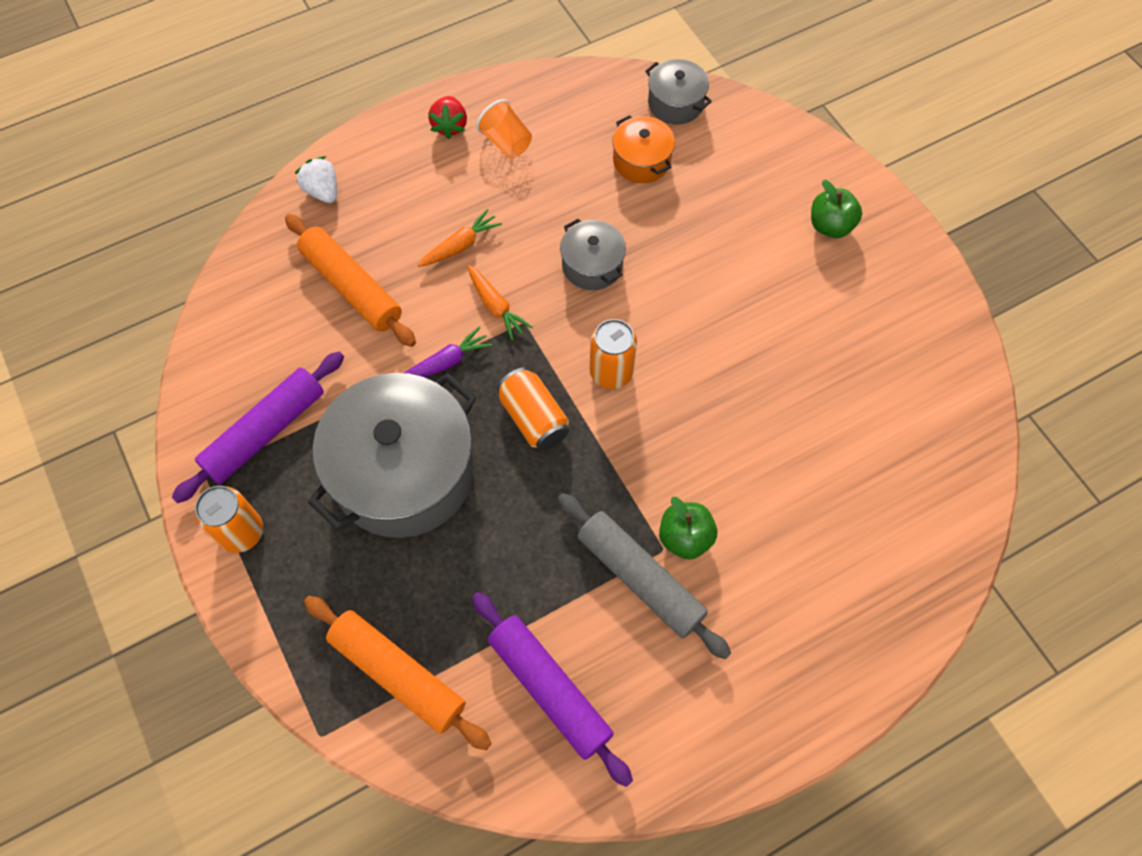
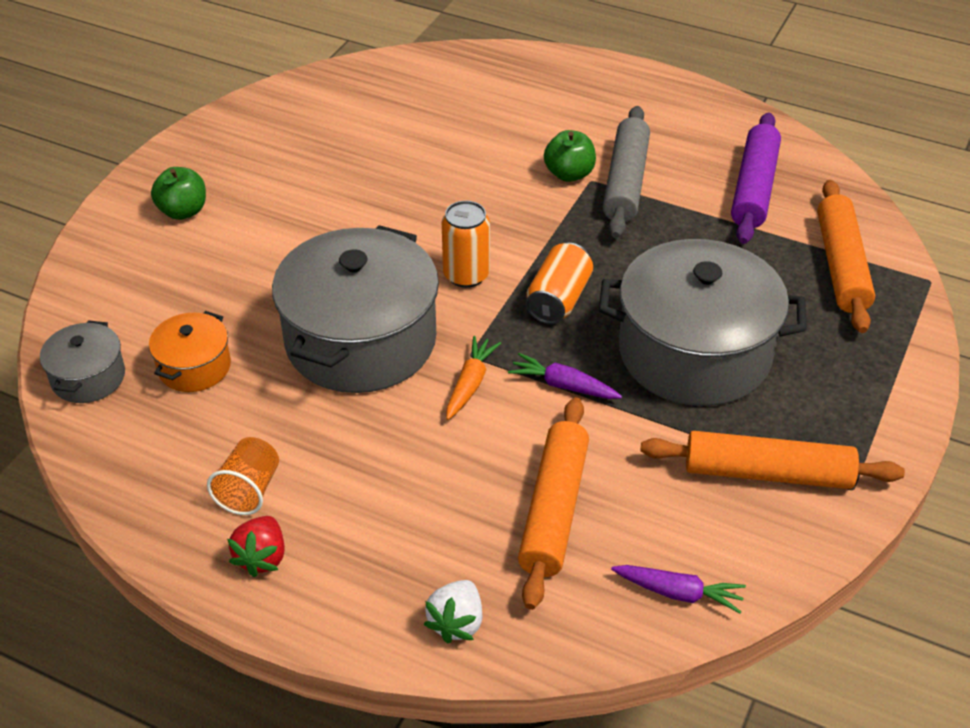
camera: 125 degrees left, 20 degrees down
purple rolling pin [171,352,344,503] -> orange rolling pin [640,431,905,489]
orange can [195,486,263,553] -> none
orange carrot [418,208,502,267] -> none
red strawberry [428,96,467,139] -> red strawberry turned 135 degrees clockwise [227,516,285,577]
grey pot [560,219,626,290] -> grey pot [272,225,439,393], size x2.11
none -> purple carrot [611,565,746,614]

